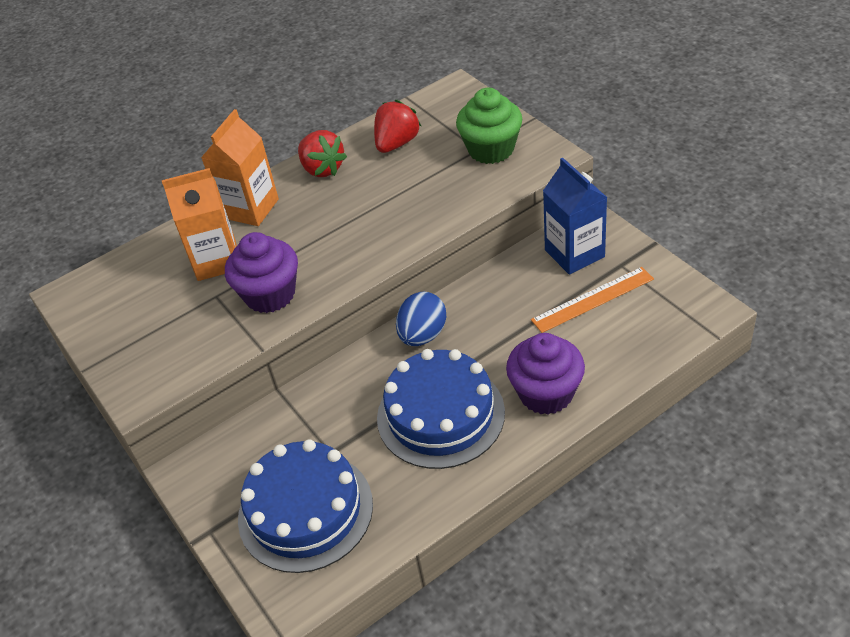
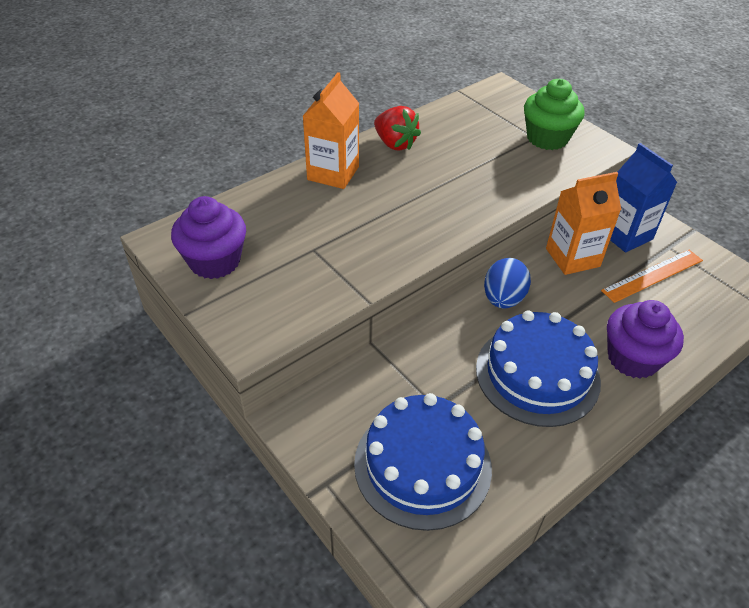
camera: 10 degrees left, 0 degrees up
orange carton [162,168,237,281] -> orange carton moved to [546,172,621,275]
purple cupcake [225,232,298,313] -> purple cupcake moved to [171,196,246,279]
red strawberry [374,100,421,153] -> none

